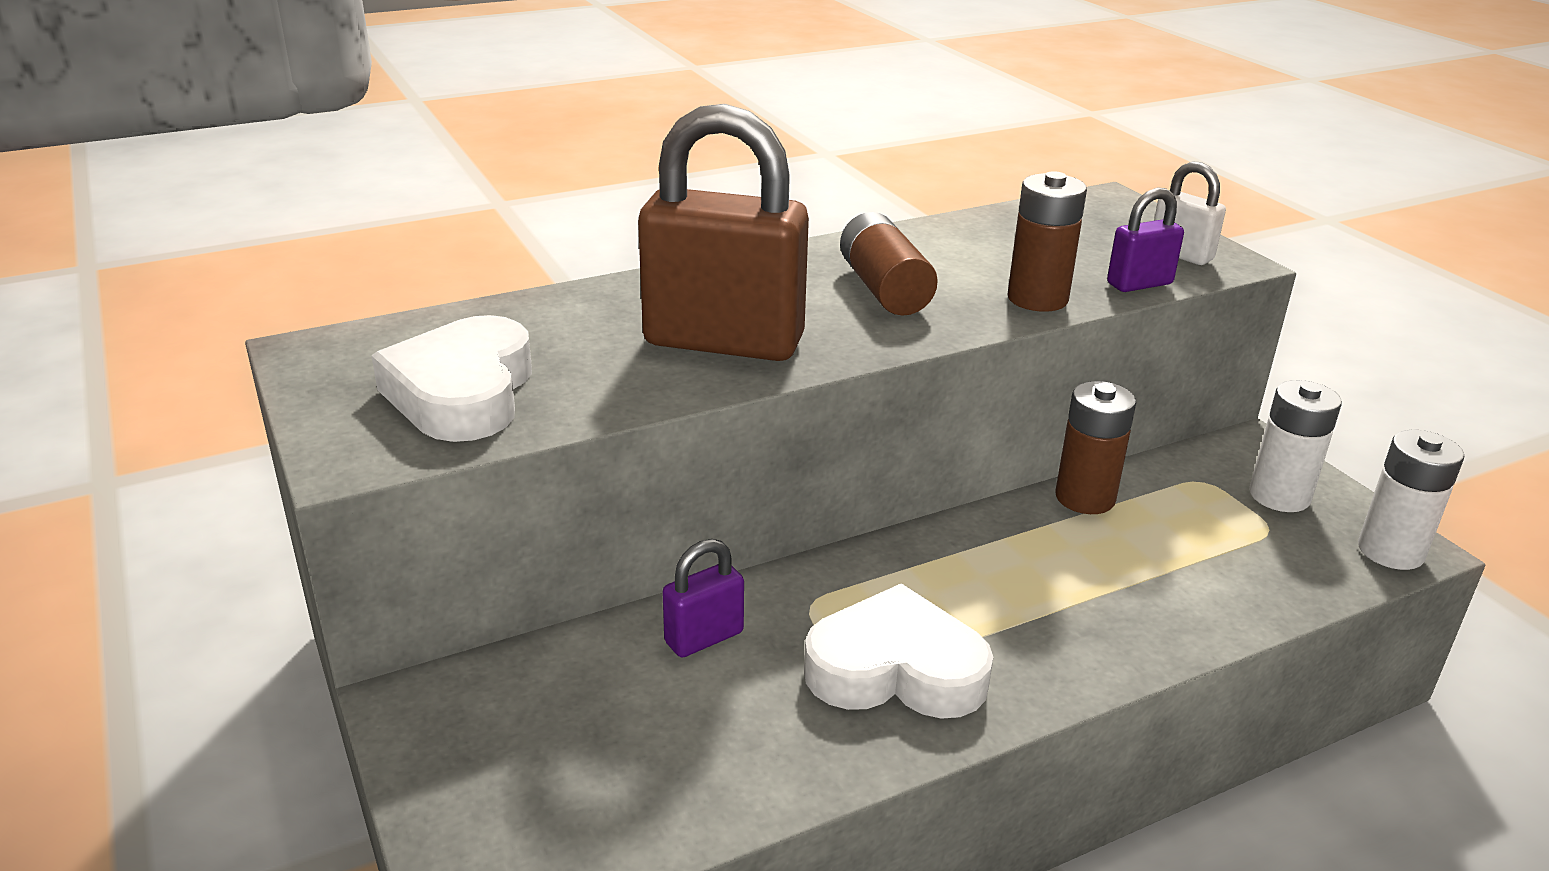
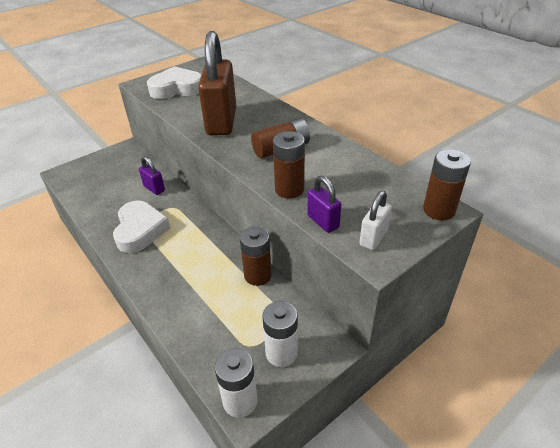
camera: 80 degrees right, 10 degrees up
none -> brown battery [423,149,471,220]

